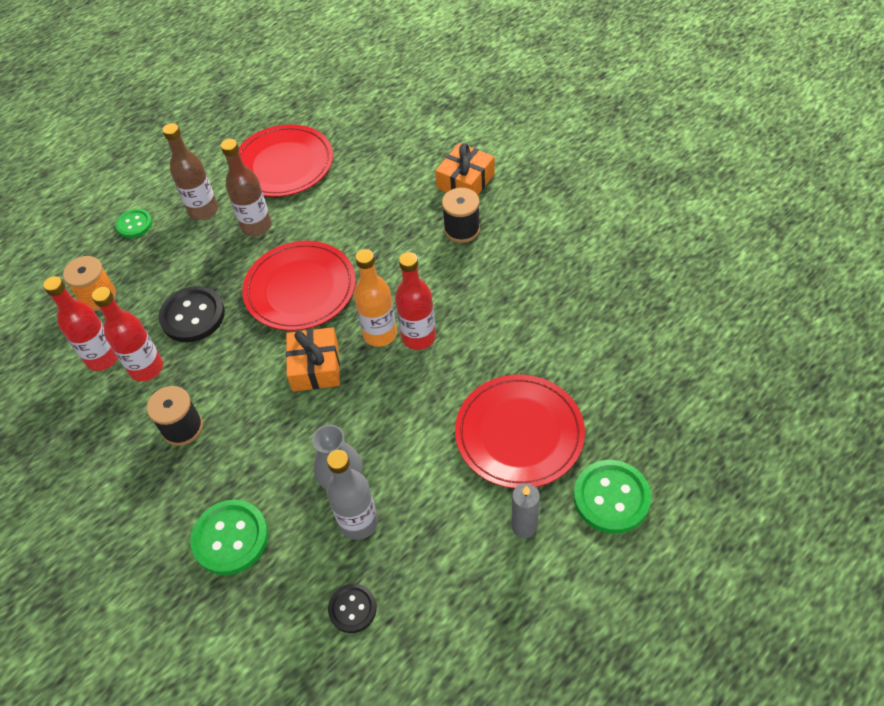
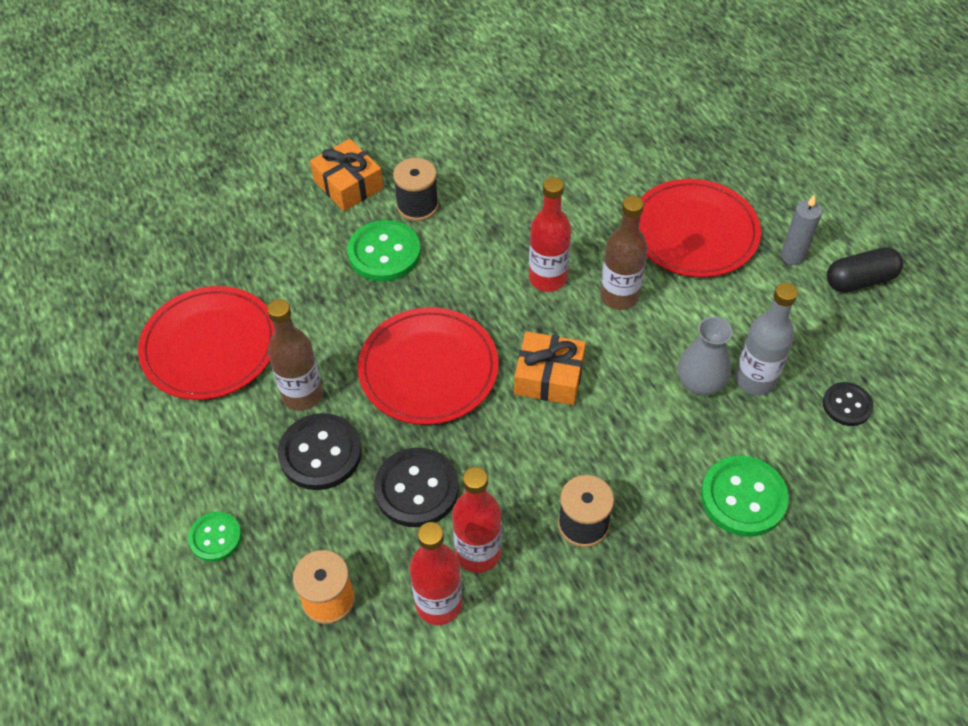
camera: 75 degrees left, 0 degrees up
brown bottle [162,123,218,220] -> brown bottle moved to [600,196,648,310]
orange bottle [354,249,397,347] -> none
green button [574,460,651,533] -> green button moved to [347,220,421,282]
none -> black button [278,413,362,490]
none -> black capsule [827,247,903,293]

